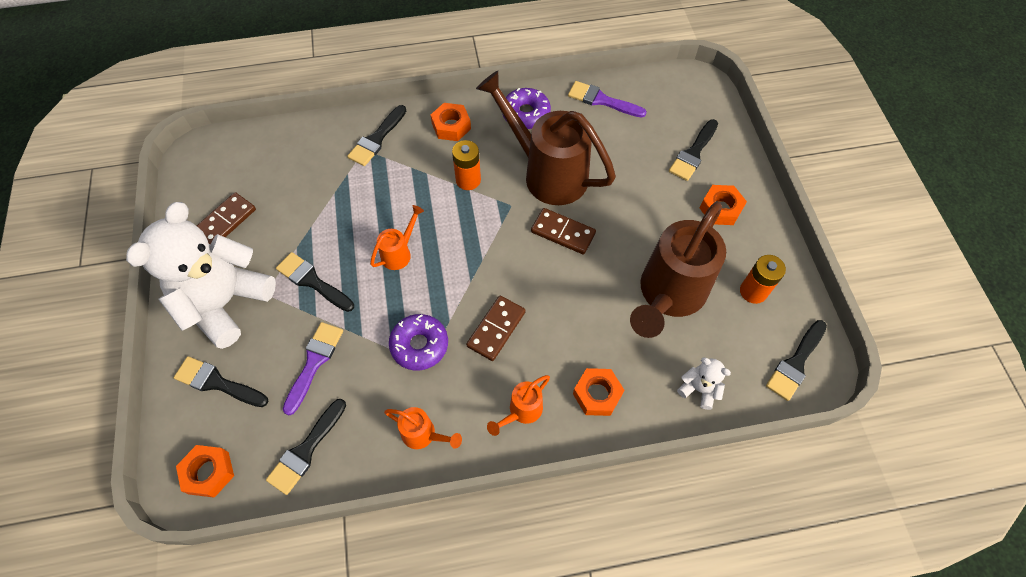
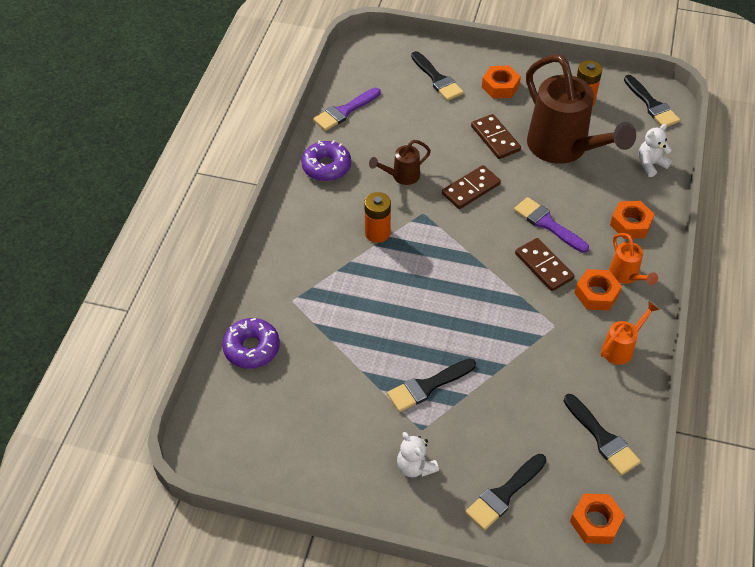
camera: 65 degrees left, 10 degrees down
white teddy bear [126,202,276,349] -> white teddy bear [397,432,439,477], size x0.41
brown domino [197,192,256,244] -> brown domino moved to [471,114,521,159]
purple brush [283,322,343,415] -> purple brush moved to [514,197,589,253]
black brush [347,105,406,166] -> none
orange watering can [370,205,424,270] -> none
purple donut [389,314,448,371] -> purple donut moved to [222,318,280,369]
orange nut [431,103,471,141] -> orange nut moved to [575,269,622,311]
brown watering can [476,71,616,205] -> brown watering can [369,140,431,185], size x0.45

